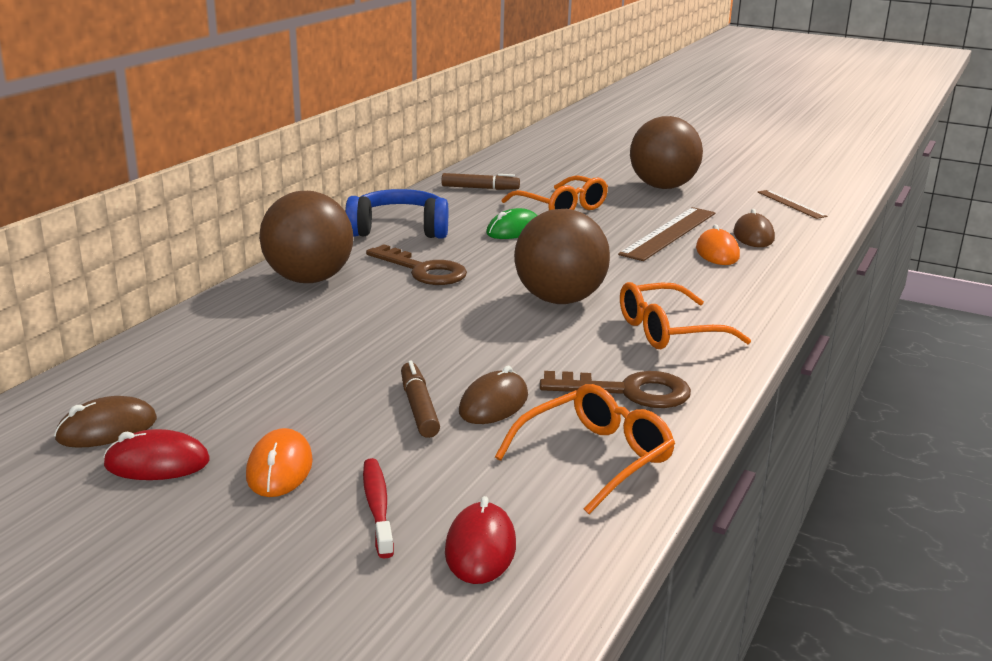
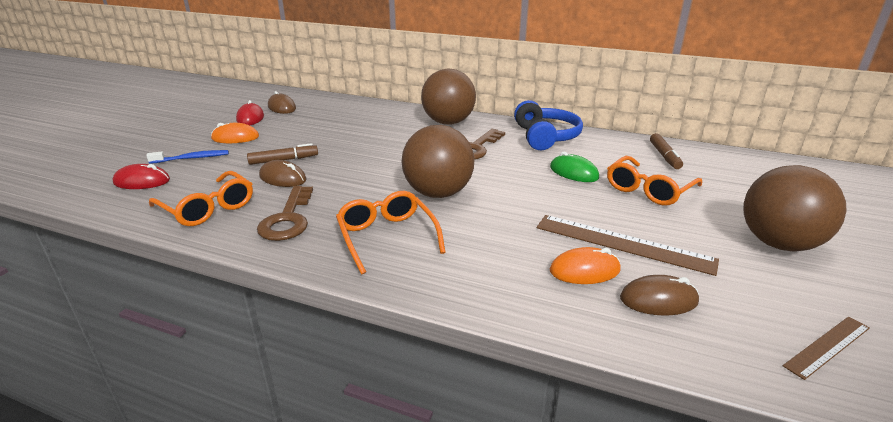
camera: 85 degrees right, 5 degrees up
red toothbrush [363,458,394,558] -> blue toothbrush [146,150,229,164]

